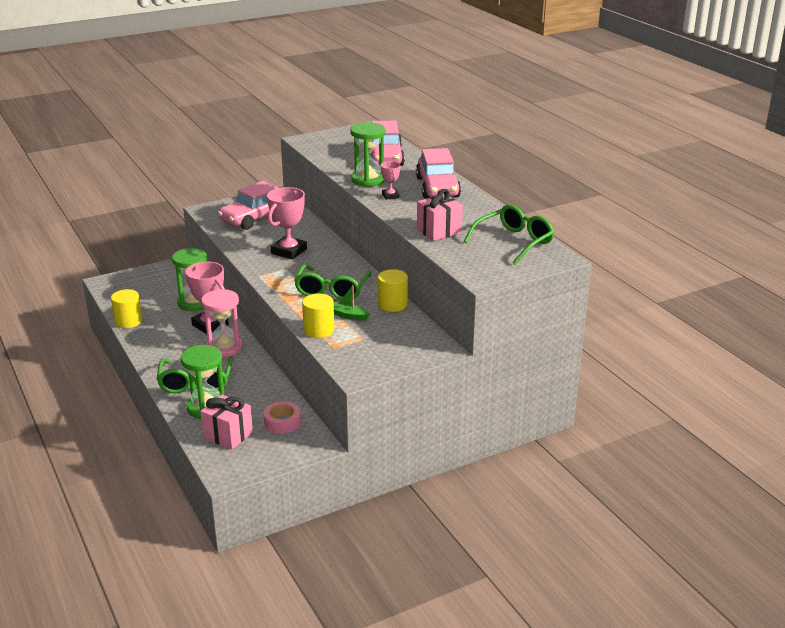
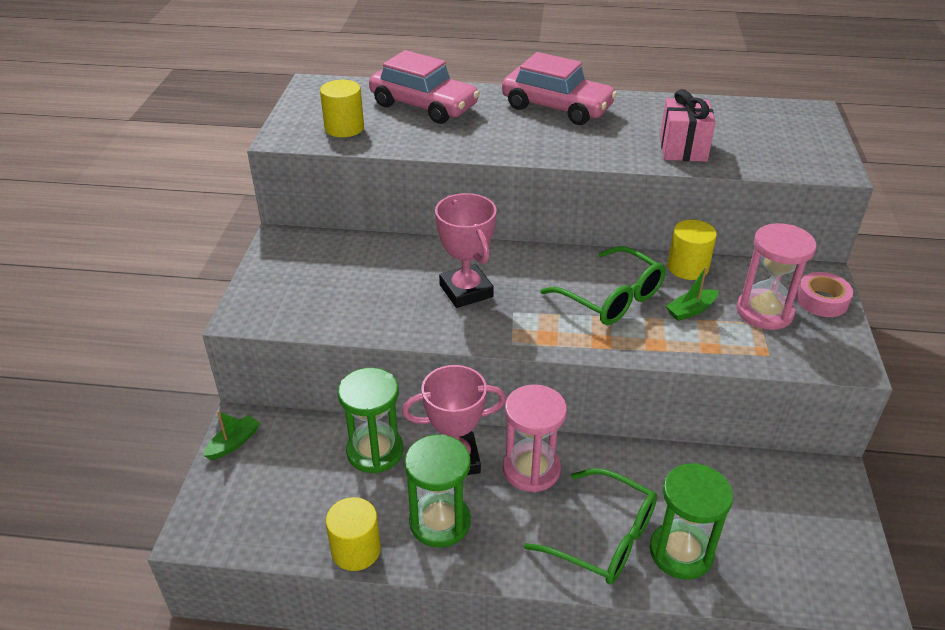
camera: 55 degrees left, 10 degrees up
pink gift [200,394,253,450] -> none
pink car [218,181,279,230] -> none
pink tape [264,401,301,434] -> pink tape moved to [796,272,853,317]
yellow cylinder [302,294,334,338] -> yellow cylinder moved to [320,80,364,137]
green hourglass [350,122,385,187] -> green hourglass moved to [404,435,471,548]
pink trophy [381,161,401,200] -> none
green glasses [464,204,554,265] -> none
none -> green boat [203,411,260,460]
none -> pink hourglass [737,223,817,330]

